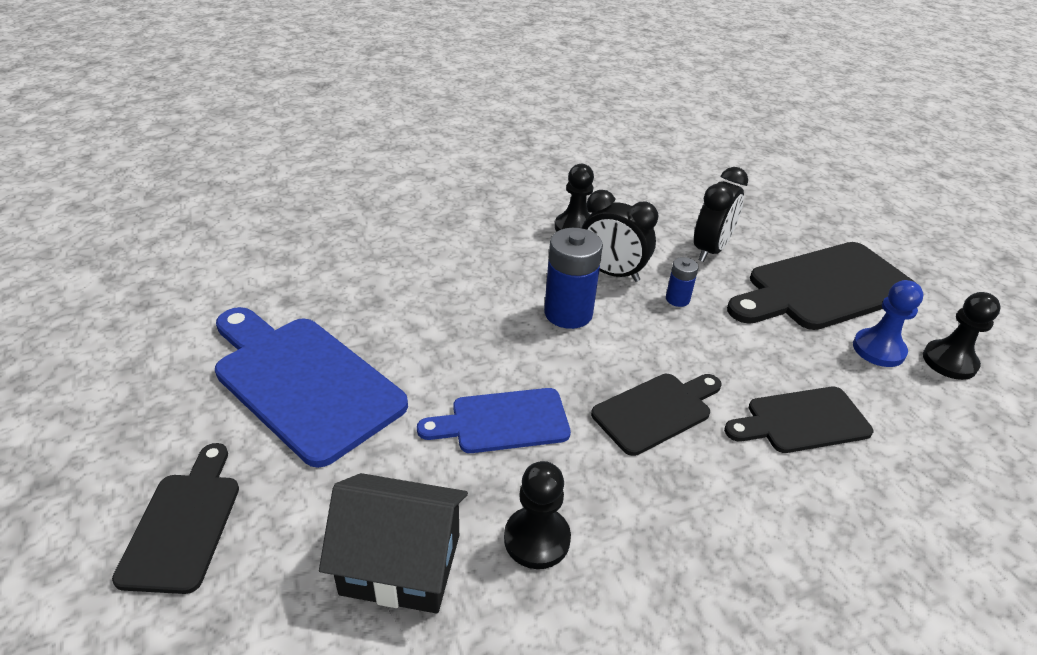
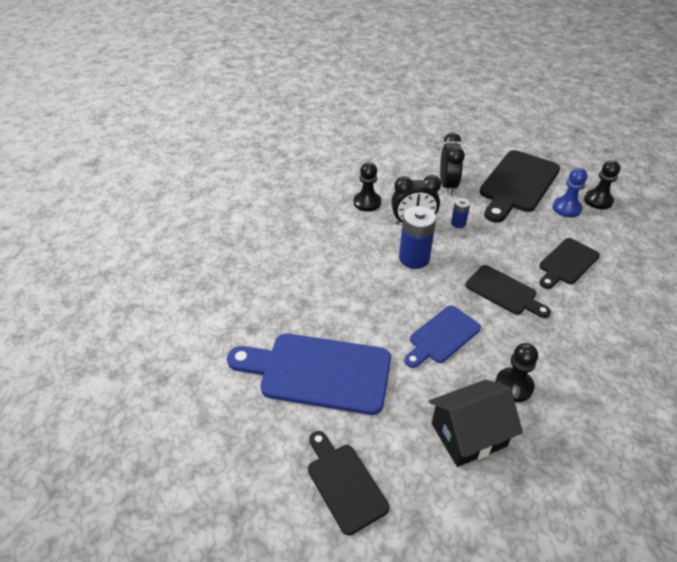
camera: 30 degrees left, 5 degrees up
black cutting board [591,374,722,456] -> black cutting board turned 105 degrees clockwise [465,265,551,318]

